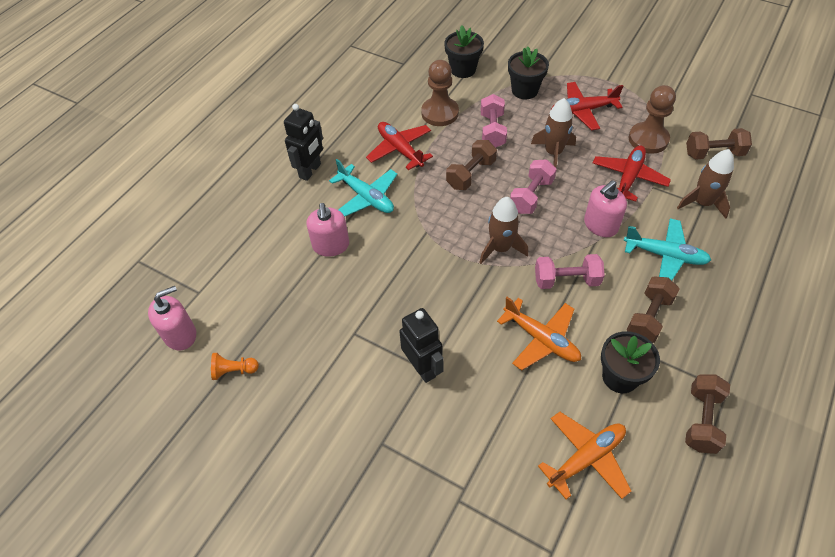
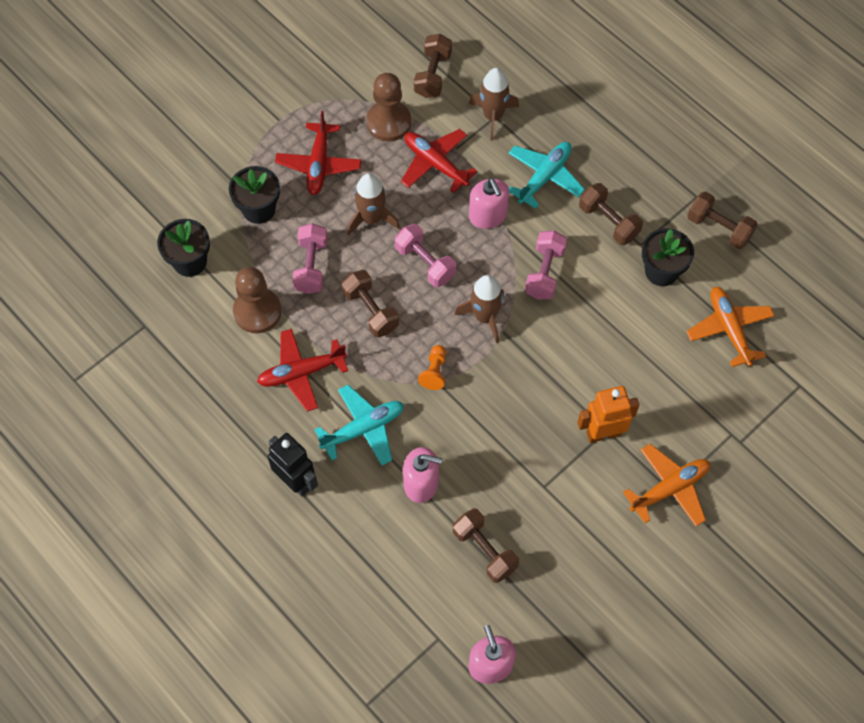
camera: 75 degrees left, 10 degrees up
orange pawn [211,353,259,380] -> orange pawn moved to [418,345,446,390]
black robot [399,308,444,383] -> orange robot [577,386,639,443]
pink dumbbell [481,94,507,148] -> pink dumbbell turned 75 degrees clockwise [293,223,328,294]
orange plane [497,297,581,370] -> orange plane moved to [623,444,710,526]
none -> brown dumbbell [453,508,519,583]

